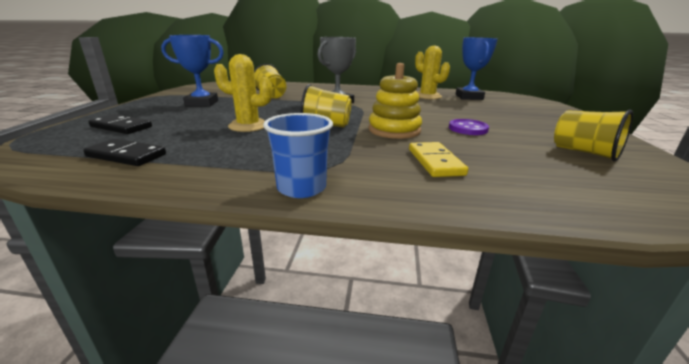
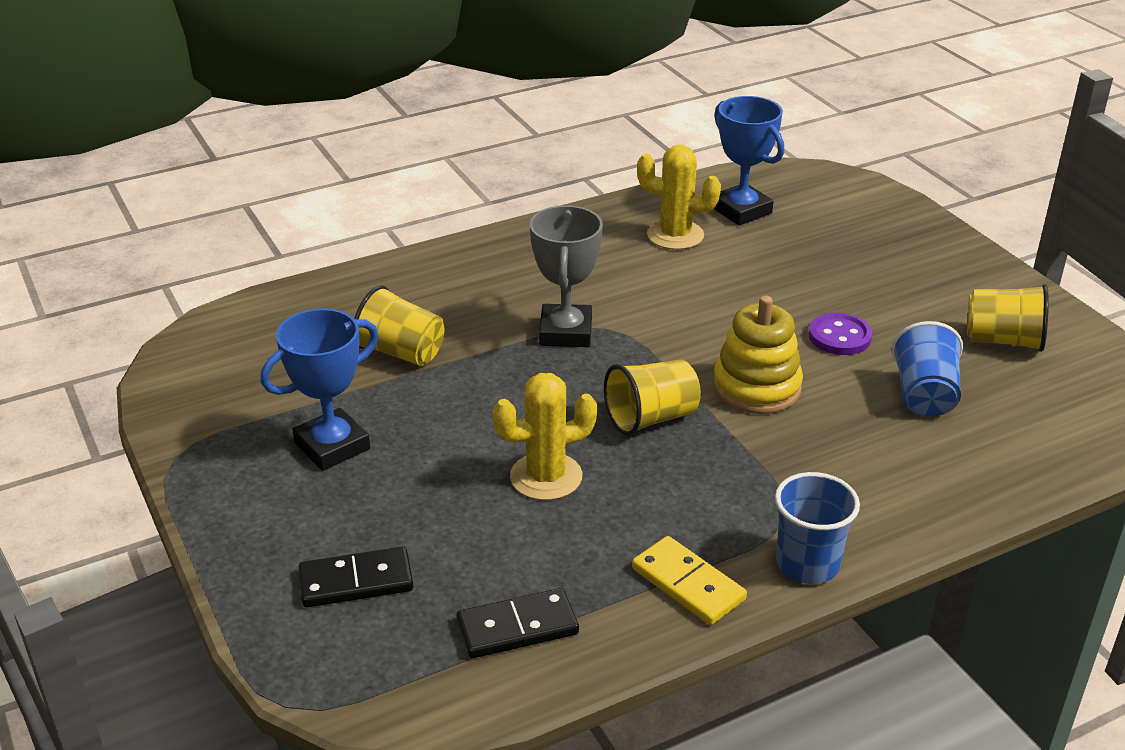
camera: 35 degrees left, 10 degrees up
yellow domino [409,142,468,177] -> yellow domino moved to [632,536,747,625]
none -> blue cup [891,321,963,416]

